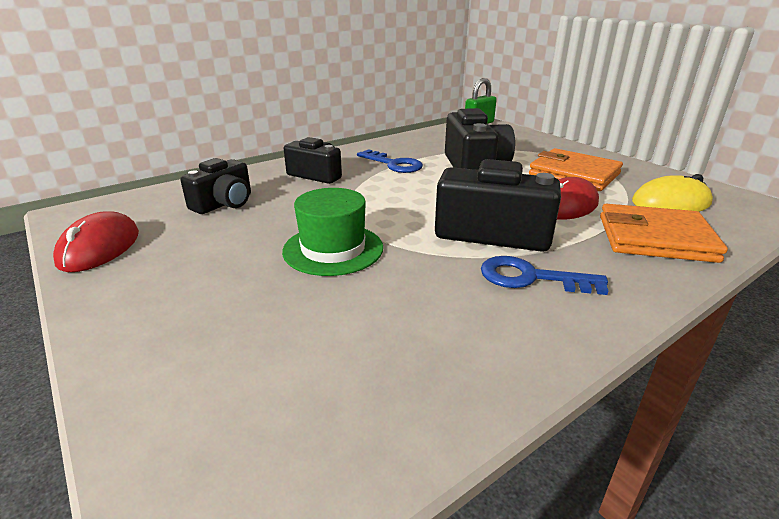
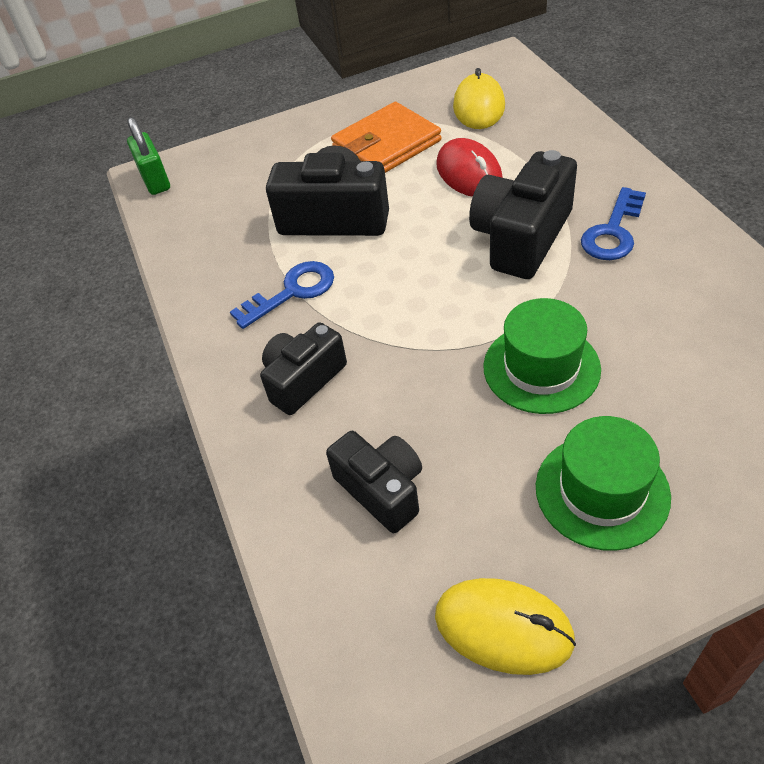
camera: 70 degrees left, 20 degrees up
red mouse [53,212,139,272] -> yellow mouse [435,578,576,675]
orange wallet [600,204,728,263] -> none
none -> green hat [536,416,671,551]

